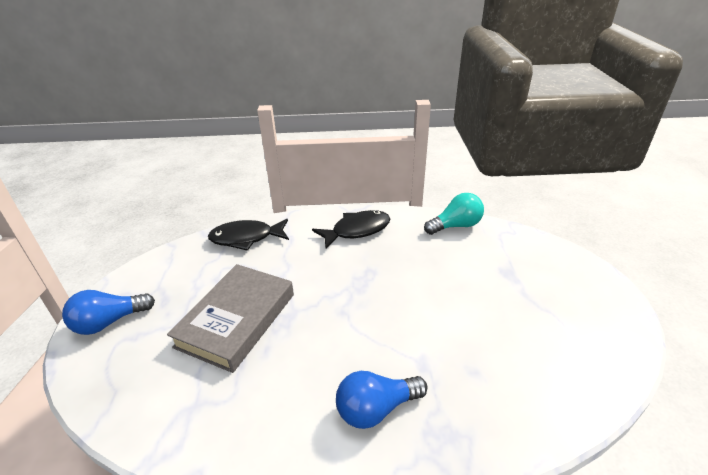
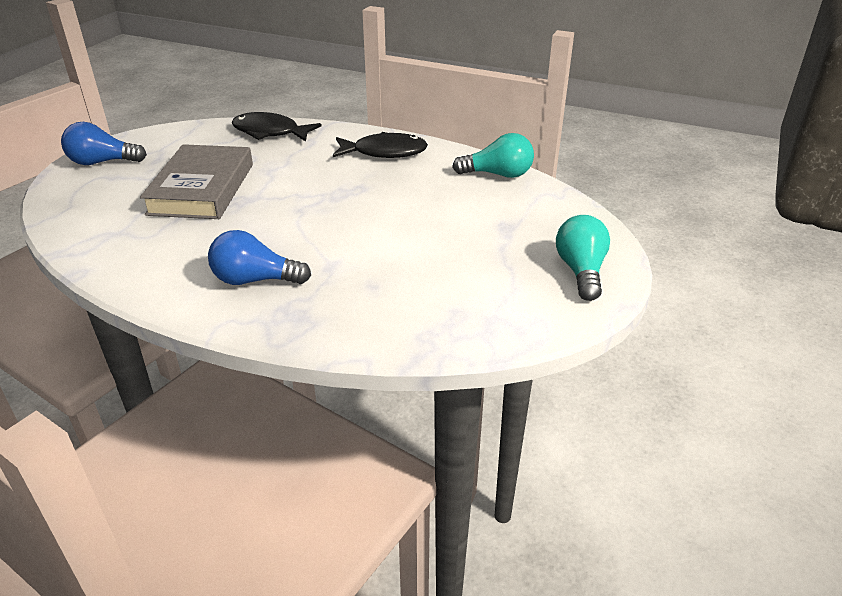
camera: 25 degrees right, 0 degrees up
grey book [167,264,294,373] -> grey book turned 45 degrees counterclockwise [140,144,253,219]
none -> turquoise light bulb [556,215,610,301]

